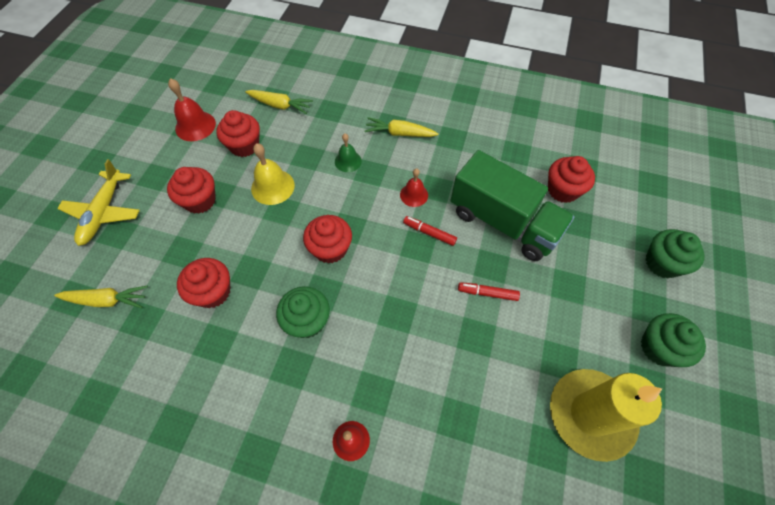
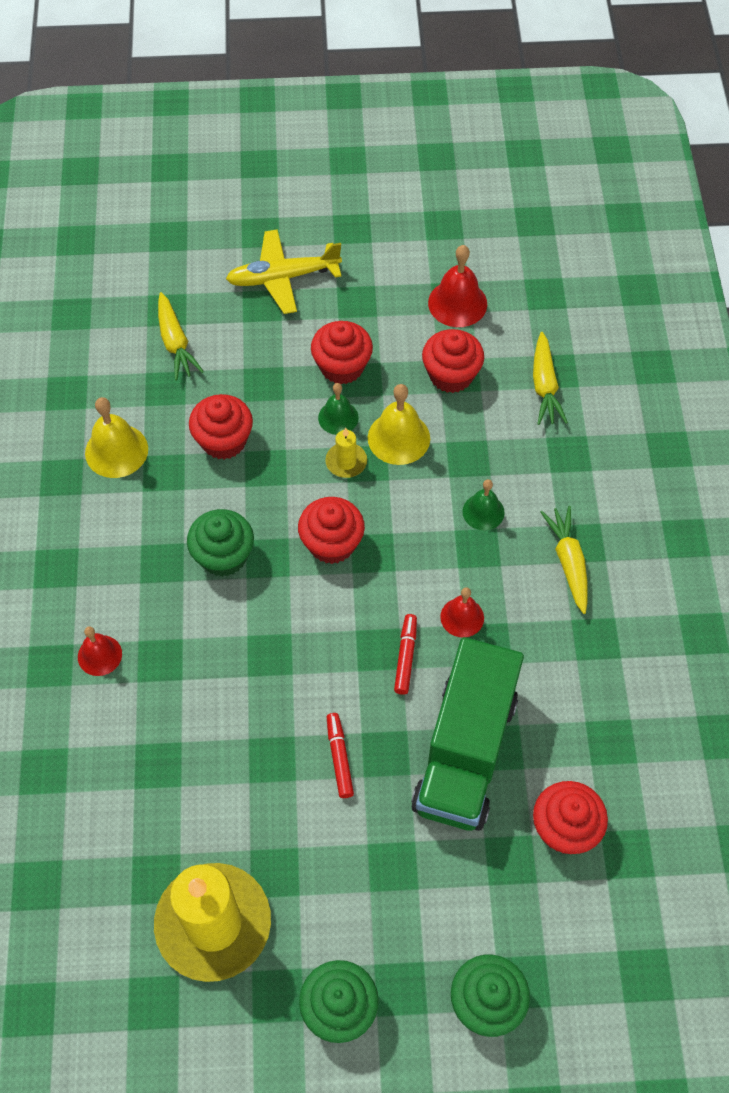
camera: 70 degrees right, 0 degrees up
none -> yellow bell [85,397,148,478]
none -> green bell [318,383,359,435]
none -> yellow candle [325,428,367,478]

